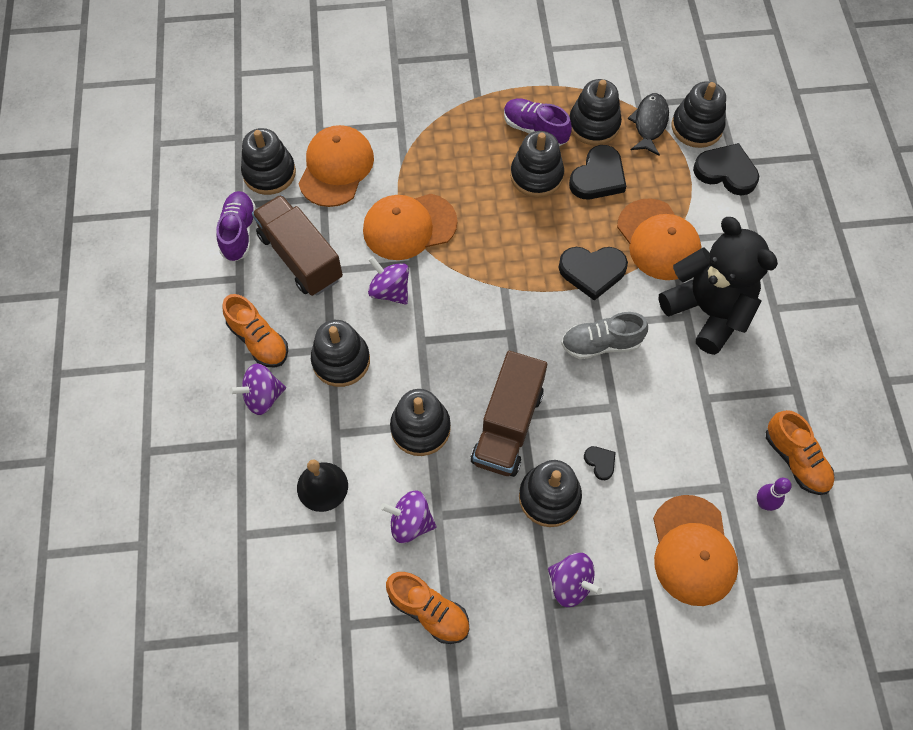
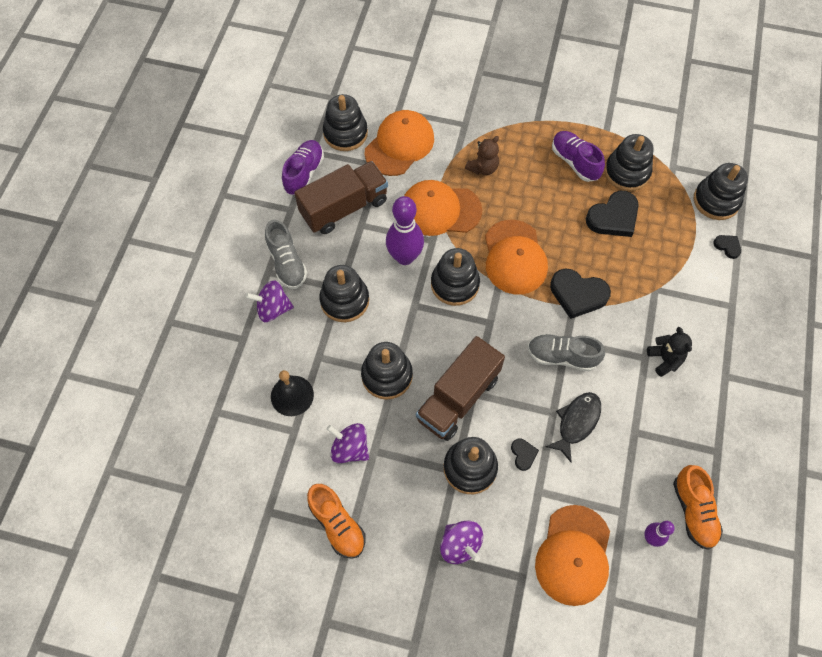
camera: 20 degrees right, 0 degrees up
orange shoe [222,294,288,367] -> grey shoe [265,220,307,289]
brown truck [252,195,343,296] -> brown truck turned 75 degrees clockwise [294,161,388,234]
purple spinning top [368,256,409,305] -> purple bowling pin [386,196,424,265]
black stacking toy [510,131,564,198] -> black stacking toy moved to [431,248,480,306]
orange cap [617,198,701,280] -> orange cap moved to [485,220,548,294]
black fish [628,93,669,156] -> black fish moved to [545,392,601,463]
black teddy bear [658,217,778,355] -> black teddy bear [647,327,692,377], size x0.45
black heart [693,143,759,195] -> black heart [713,235,741,259], size x0.49
none -> brown teddy bear [465,136,499,175]

